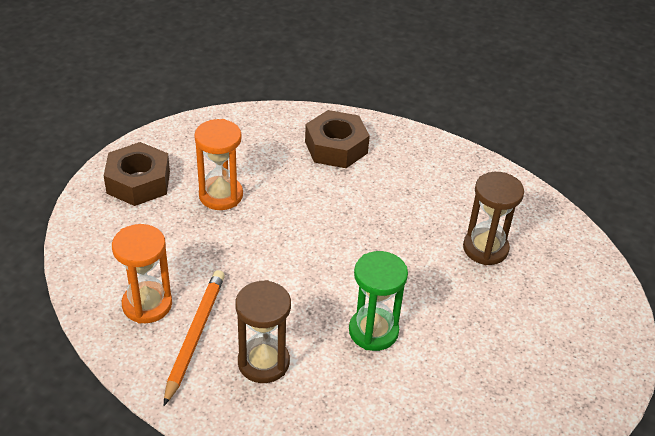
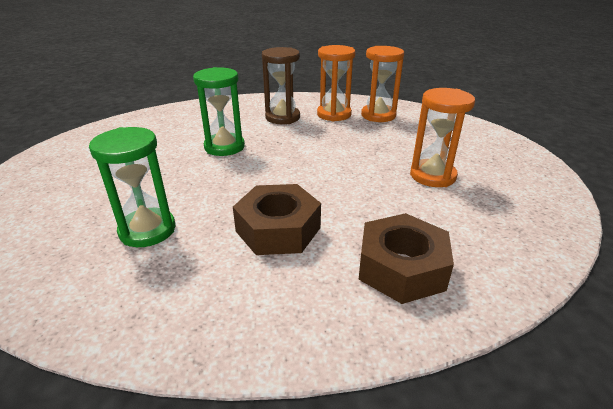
camera: 150 degrees right, 10 degrees down
brown nut [104,142,170,206] -> brown nut moved to [233,184,321,255]
orange pencil [164,270,225,406] -> orange hourglass [317,45,356,121]
brown hourglass [463,172,524,265] -> green hourglass [89,127,175,247]

